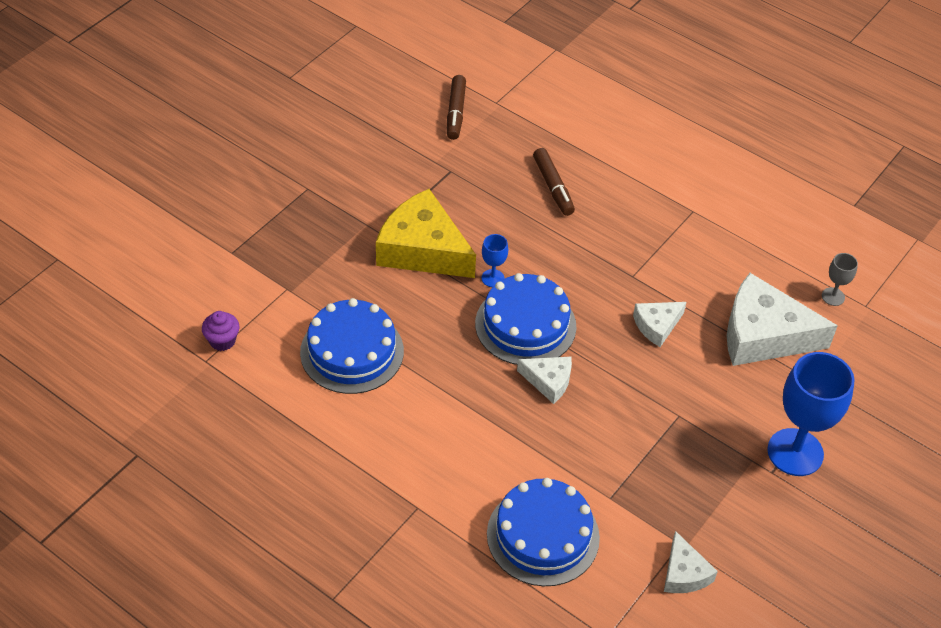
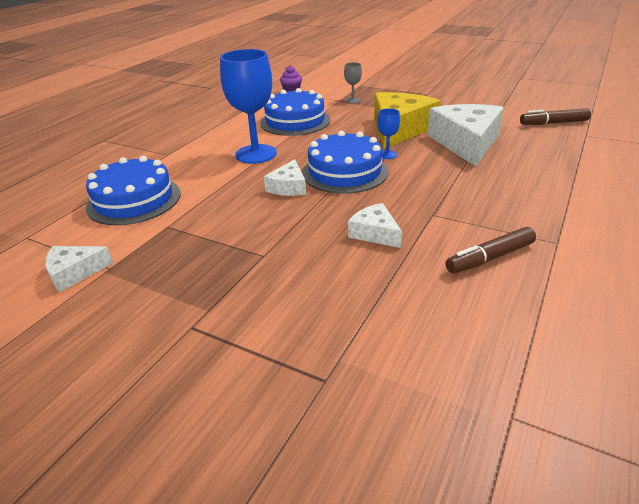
camera: 85 degrees right, 15 degrees down
brown marker [533,148,575,216] -> brown marker moved to [446,227,536,273]
white cheese [727,273,838,366] -> white cheese moved to [427,104,504,167]
blue goblet [767,352,855,476] -> blue goblet moved to [220,49,277,164]
grey goblet [822,253,858,306] -> grey goblet moved to [344,62,362,103]

